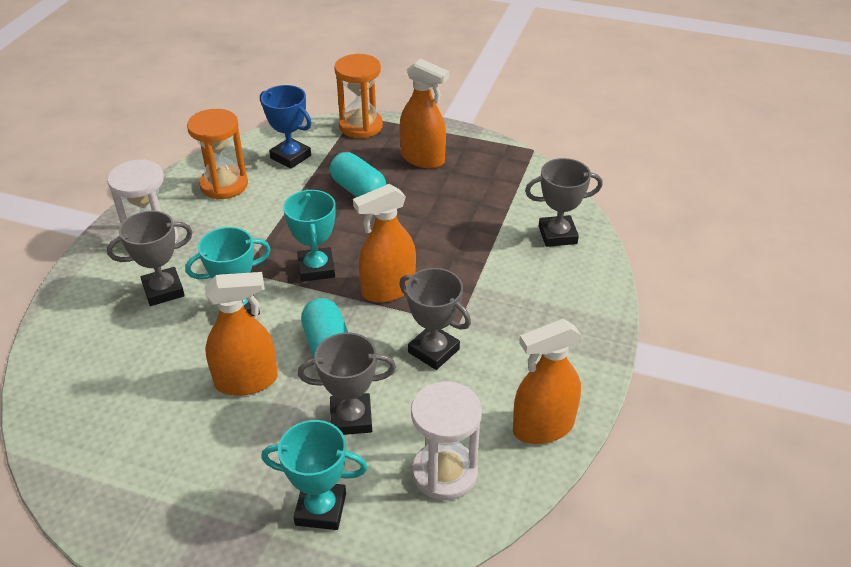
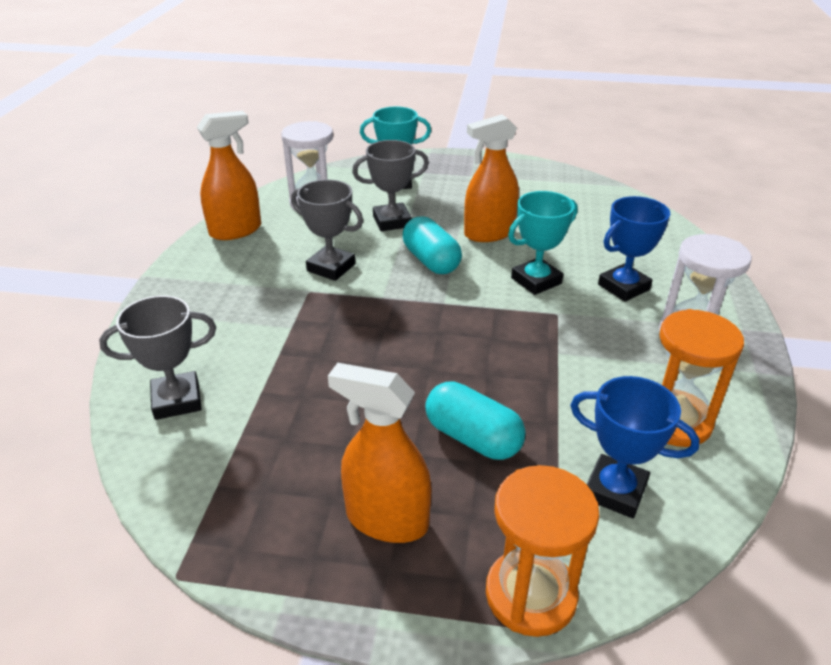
camera: 170 degrees right, 5 degrees down
grey trophy [107,210,193,306] -> blue trophy [598,196,670,302]
turquoise trophy [283,189,336,282] -> none
orange spray bottle [353,184,416,303] -> none

